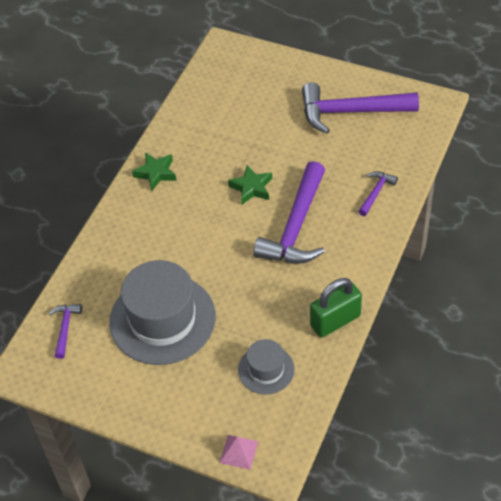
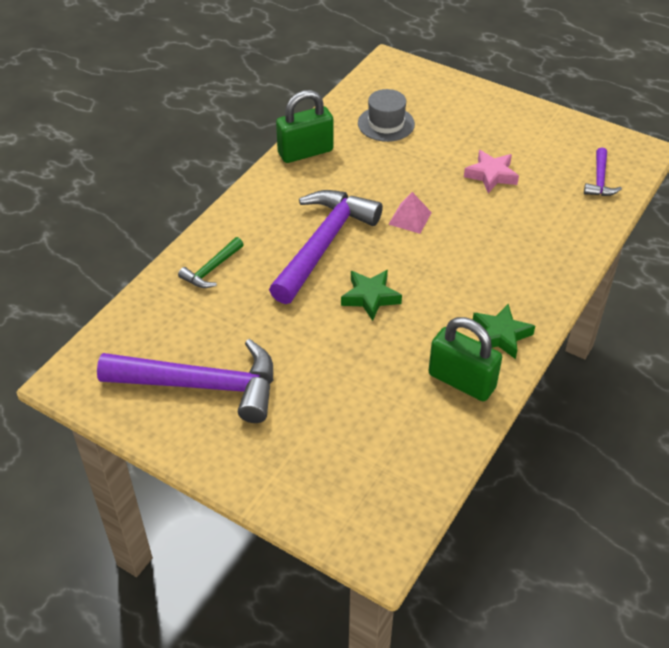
camera: 175 degrees left, 5 degrees down
grey hat [109,260,216,365] -> pink star [464,150,519,193]
pink pyramid [220,435,259,470] -> pink pyramid moved to [388,192,432,234]
purple hammer [358,171,398,216] -> green hammer [178,237,244,288]
none -> green padlock [429,317,502,401]

